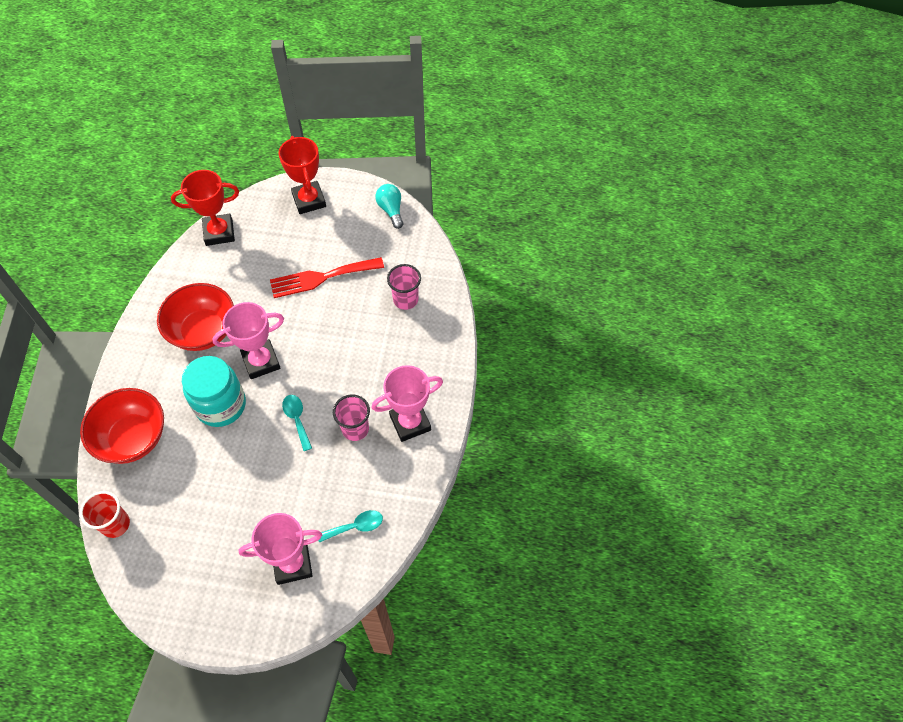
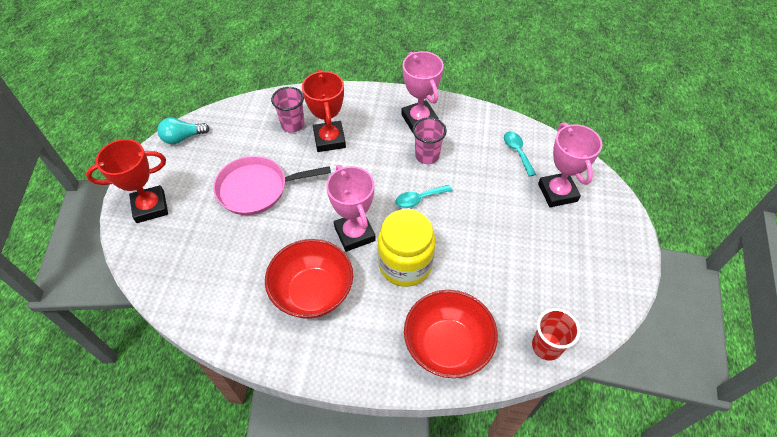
camera: 90 degrees left, 5 degrees down
red trophy [171,170,239,246] -> red trophy moved to [302,70,346,152]
turquoise jar [182,356,246,427] -> yellow jar [378,209,436,287]
red fork [270,257,384,298] -> pink pan [213,156,331,215]

